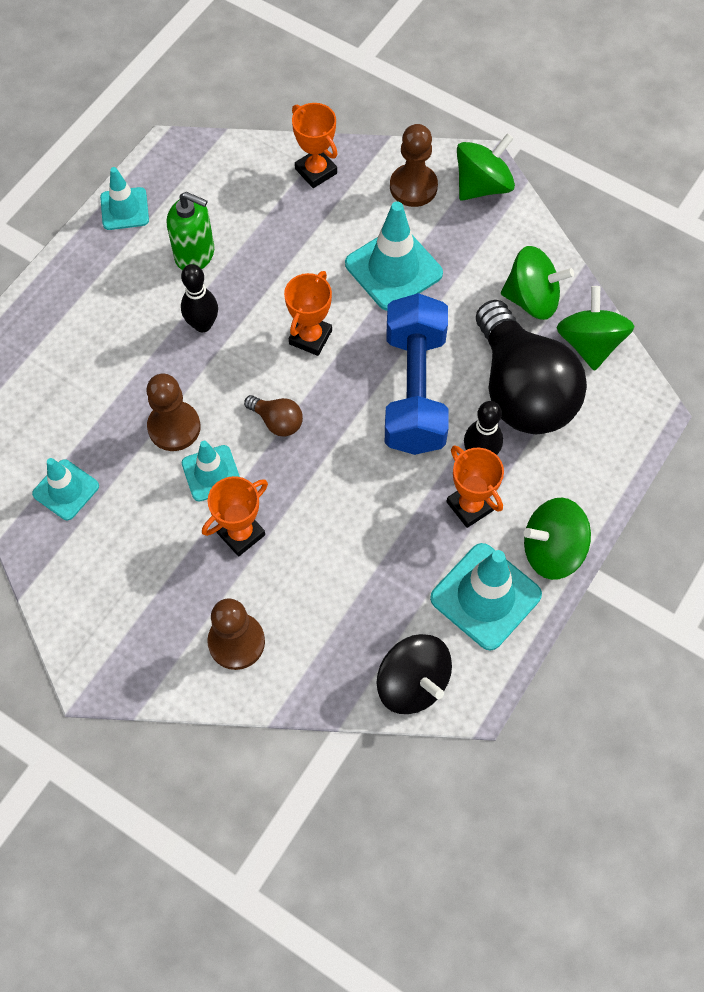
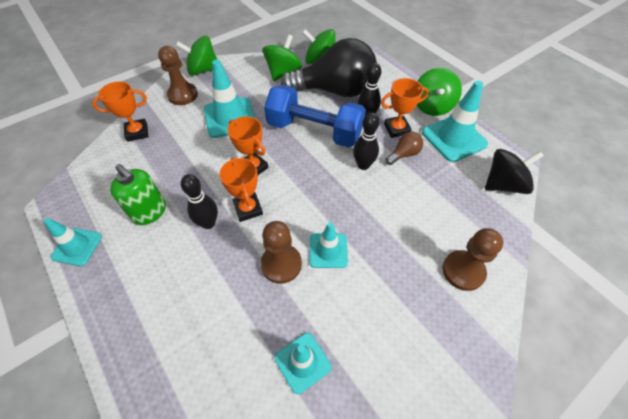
camera: 70 degrees left, 10 degrees down
green soap dispenser [167,192,214,270] -> green soap dispenser turned 90 degrees clockwise [110,164,166,225]
orange trophy [202,476,268,556] -> orange trophy moved to [219,157,263,222]
brown light bulb [244,395,303,437] -> brown light bulb moved to [386,132,423,165]
green spinning top [457,133,515,201] -> green spinning top turned 75 degrees counterclockwise [176,36,217,76]
none -> black bowling pin [353,113,379,170]

